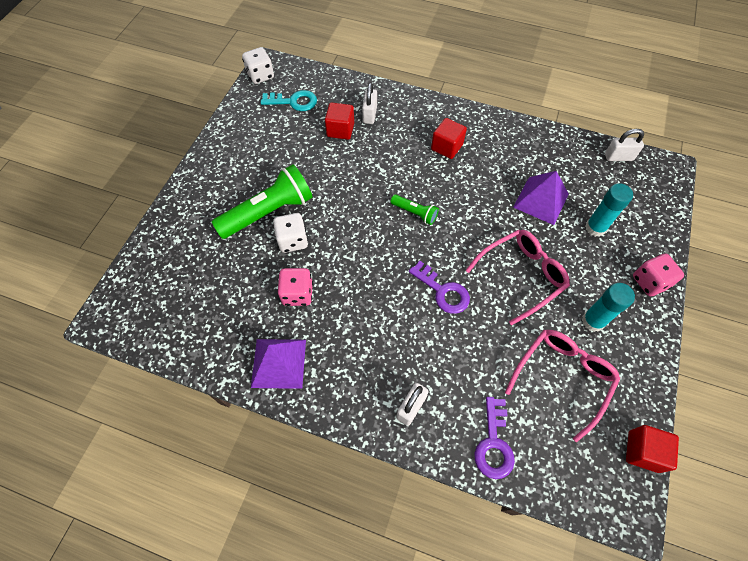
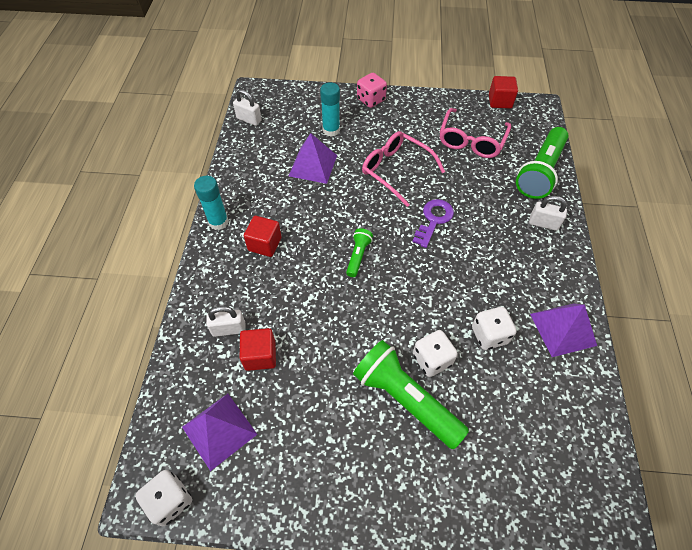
camera: 105 degrees left, 5 degrees down
turquoise key [261,90,317,111] -> purple pyramid [182,394,257,471]
pink dice [277,268,313,306] -> white dice [472,307,516,350]
purple key [474,397,515,479] -> green flashlight [516,127,569,199]
pink glasses [505,330,620,442] -> pink glasses turned 90 degrees counterclockwise [440,108,511,158]
turquoise glue stick [582,283,635,332] -> turquoise glue stick moved to [194,176,229,230]
white padlock [605,129,644,161] -> white padlock turned 45 degrees counterclockwise [233,89,262,126]

